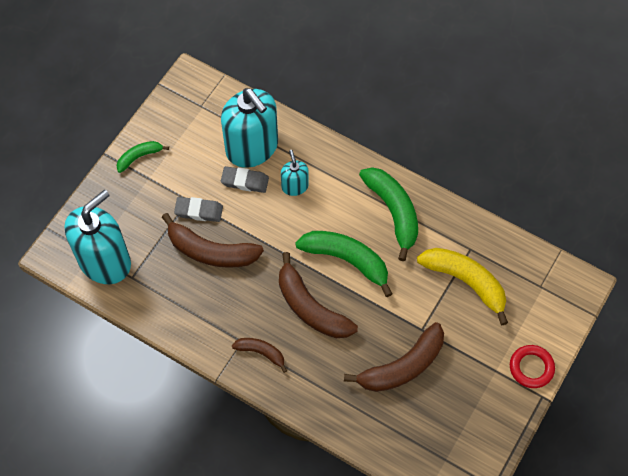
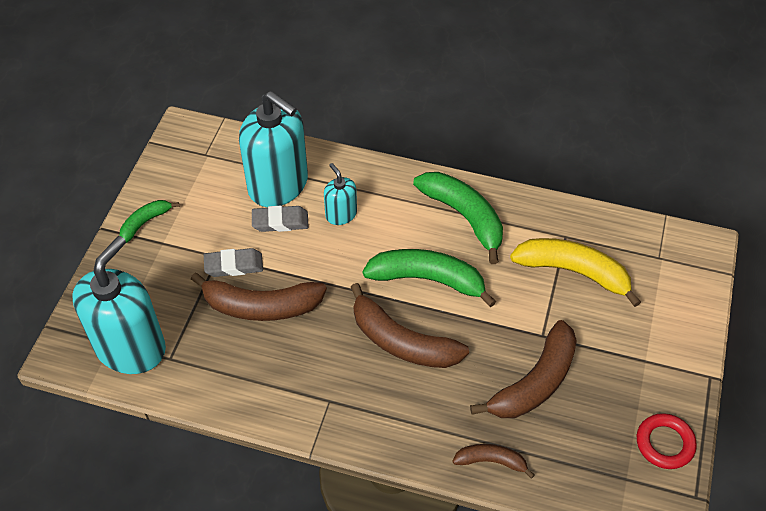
camera: 15 degrees left, 10 degrees down
brown banana [232,338,287,373] -> brown banana moved to [452,444,535,479]
red ring [510,345,555,388] -> red ring moved to [637,413,697,469]

